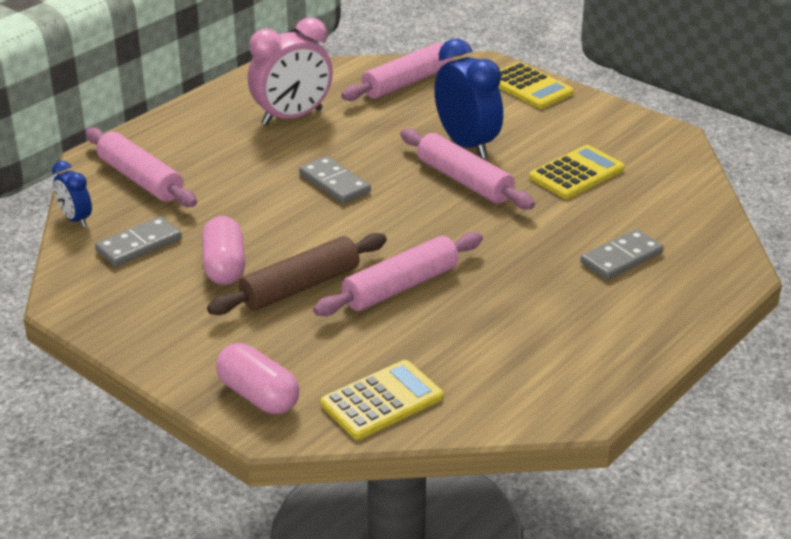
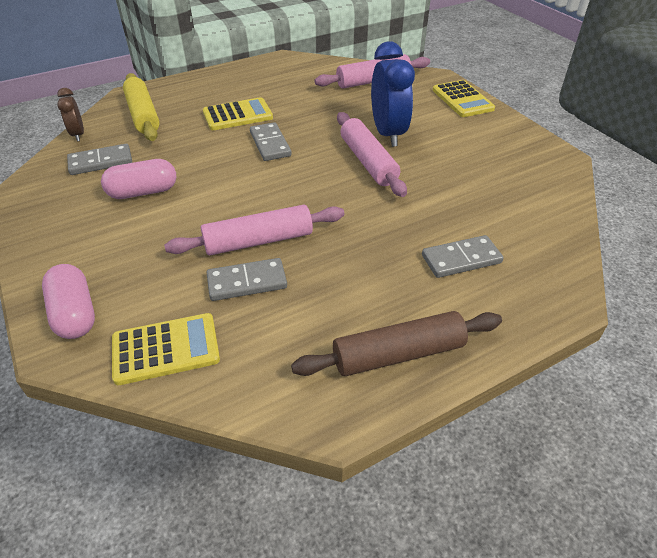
camera: 20 degrees right, 10 degrees up
blue clock [52,161,92,227] -> brown clock [57,88,84,141]
pink rolling pin [86,127,197,207] -> yellow rolling pin [123,73,160,141]
pink capsule [202,216,245,285] -> pink capsule turned 60 degrees clockwise [101,159,176,199]
brown rolling pin [207,233,387,315] -> brown rolling pin moved to [291,311,502,376]
pink clock [248,17,333,125] -> none
yellow calculator [529,145,624,199] -> yellow calculator moved to [203,97,273,130]
none -> grey domino [206,258,287,301]

